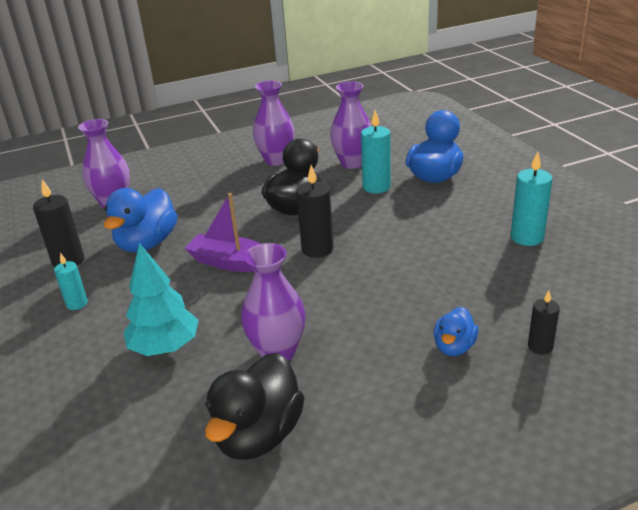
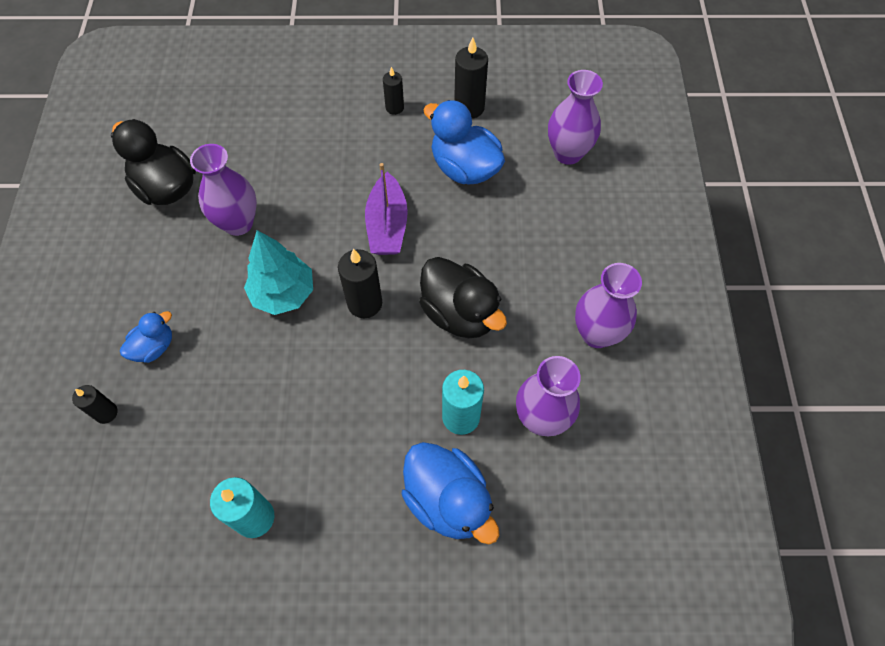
camera: 110 degrees right, 30 degrees up
turquoise candle [54,253,88,310] -> black candle [383,67,404,115]
turquoise tree [123,243,198,356] -> turquoise tree moved to [244,230,313,315]
purple boat [185,193,260,272] -> purple boat turned 135 degrees clockwise [365,163,408,255]
blue duck [434,307,478,356] -> blue duck turned 90 degrees clockwise [120,311,172,363]

